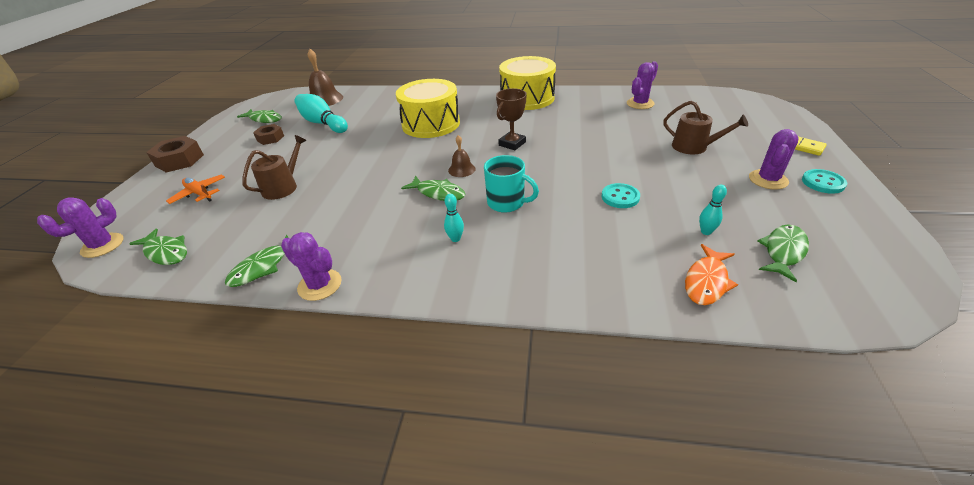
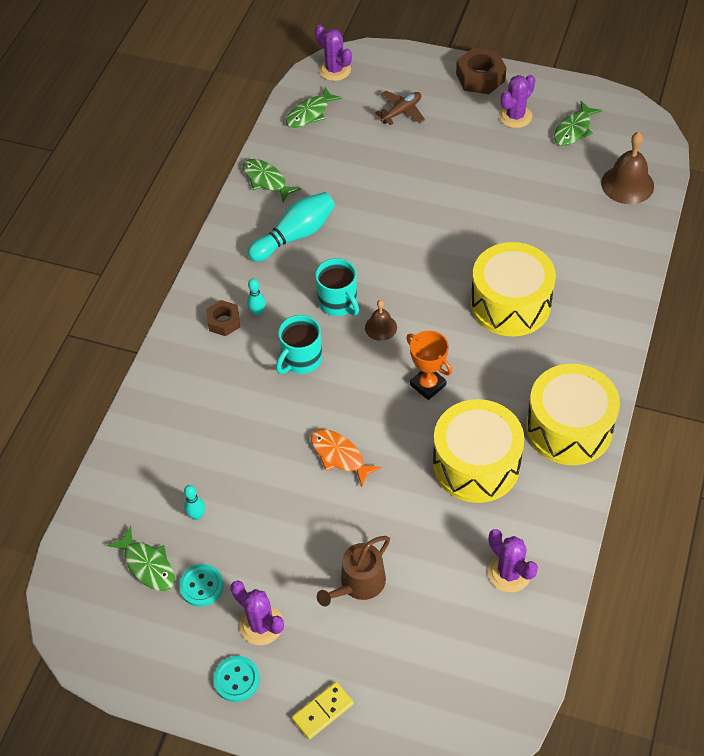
camera: 100 degrees right, 15 degrees up
orange plane [166,175,225,204] -> brown plane [375,90,425,125]
brown watering can [242,135,307,200] -> none
brown nut [253,124,284,145] -> brown nut moved to [206,300,240,336]
purple cactus [281,232,342,301] -> purple cactus moved to [499,75,535,128]
turquoise bowling pin [295,94,348,133] -> turquoise bowling pin moved to [248,192,335,262]
green fish [401,176,465,201] -> turquoise mug [315,258,359,316]
brown trophy [496,88,527,150] -> orange trophy [406,331,452,400]
turquoise button [602,183,640,208] -> turquoise button moved to [179,564,224,607]
orange fish [685,244,738,305] -> orange fish moved to [311,429,382,487]
none -> yellow drum [433,399,524,503]

